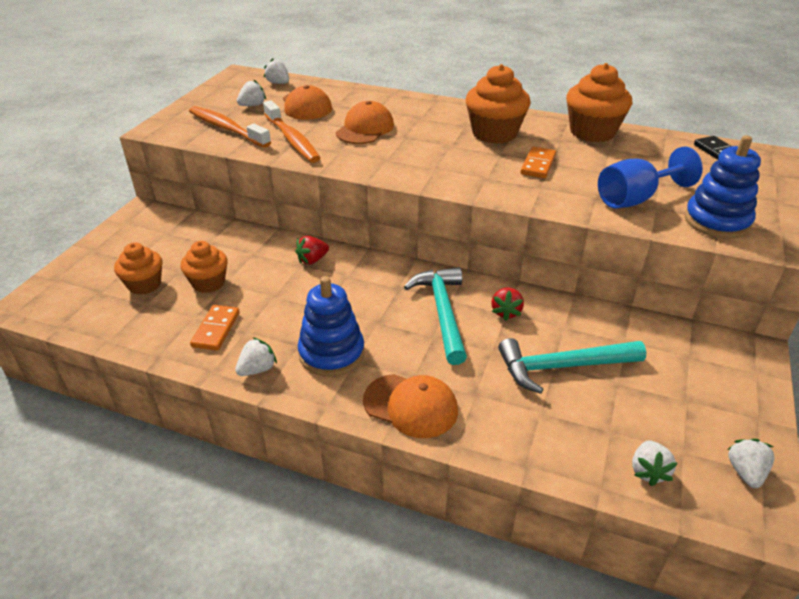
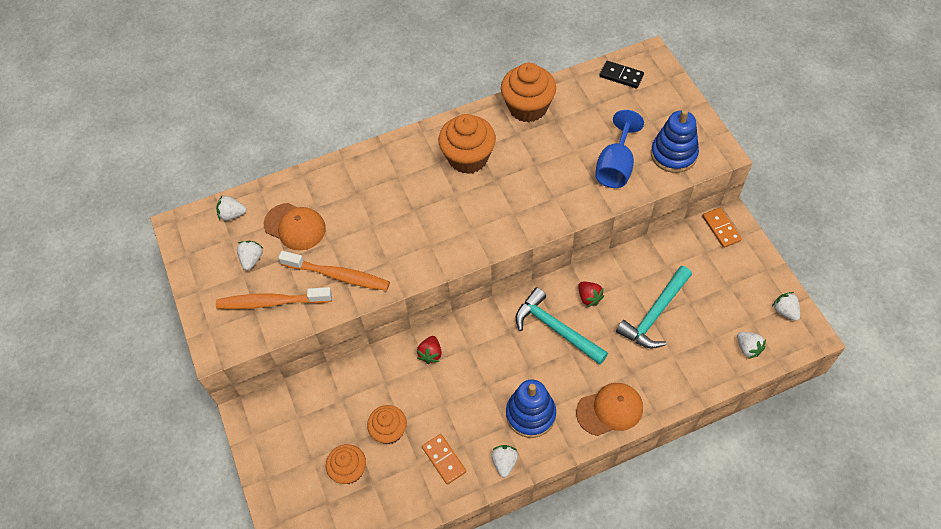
camera: 40 degrees left, 20 degrees up
orange cap [336,101,394,144] -> none
orange domino [521,146,556,178] -> orange domino moved to [702,208,742,248]

